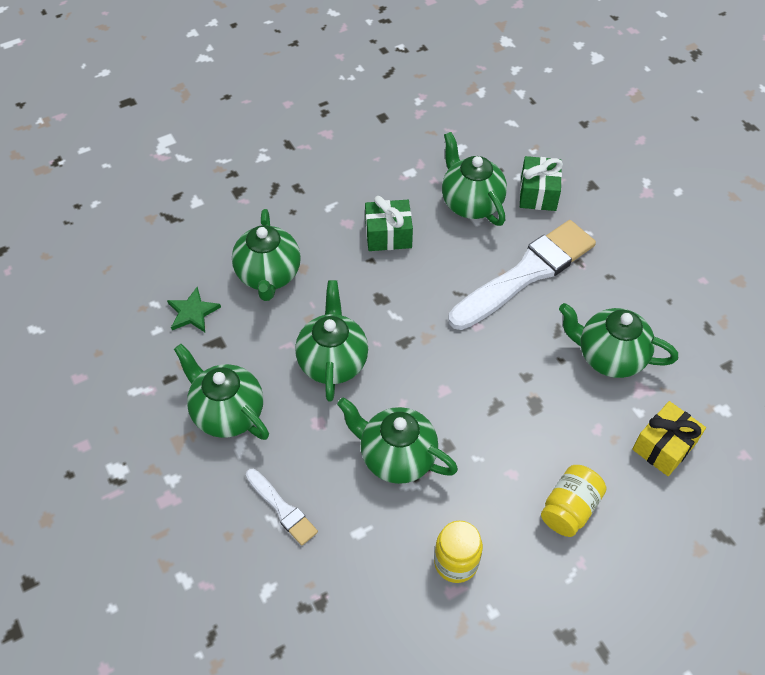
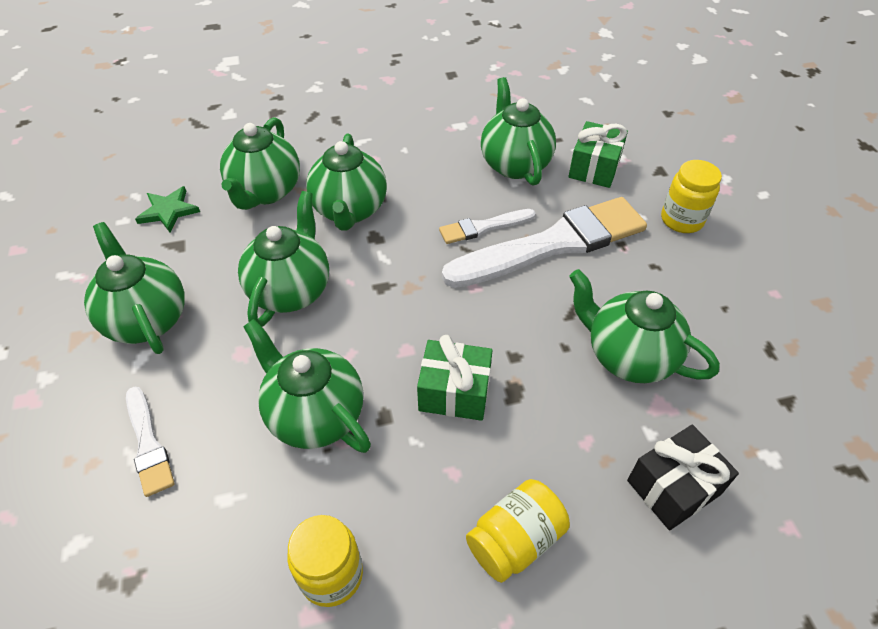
camera: 15 degrees right, 5 degrees down
green gift [365,196,413,251] -> green gift moved to [417,335,493,421]
yellow gift [632,401,706,476] -> black gift [627,425,739,530]
none -> green teapot [306,134,387,231]
none -> white brush [439,209,535,244]
none -> yellow jar [661,160,722,233]

